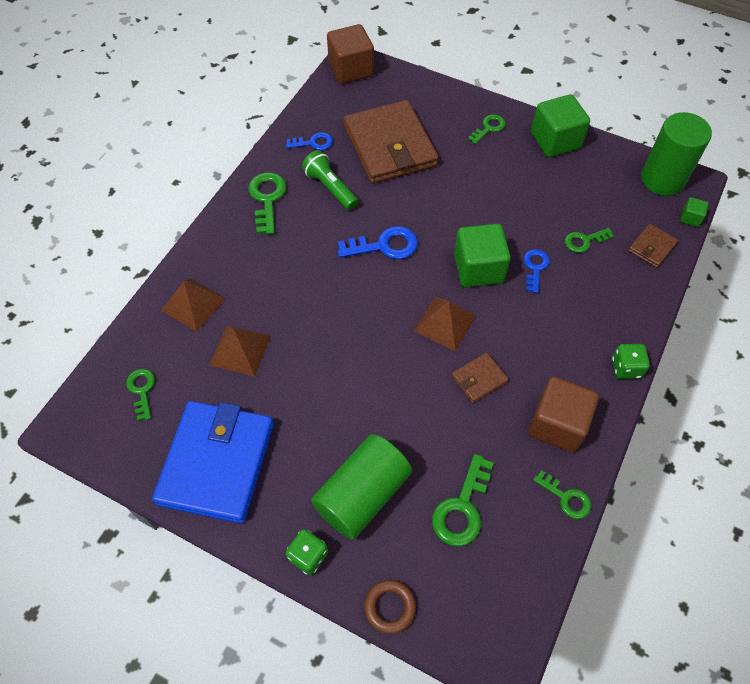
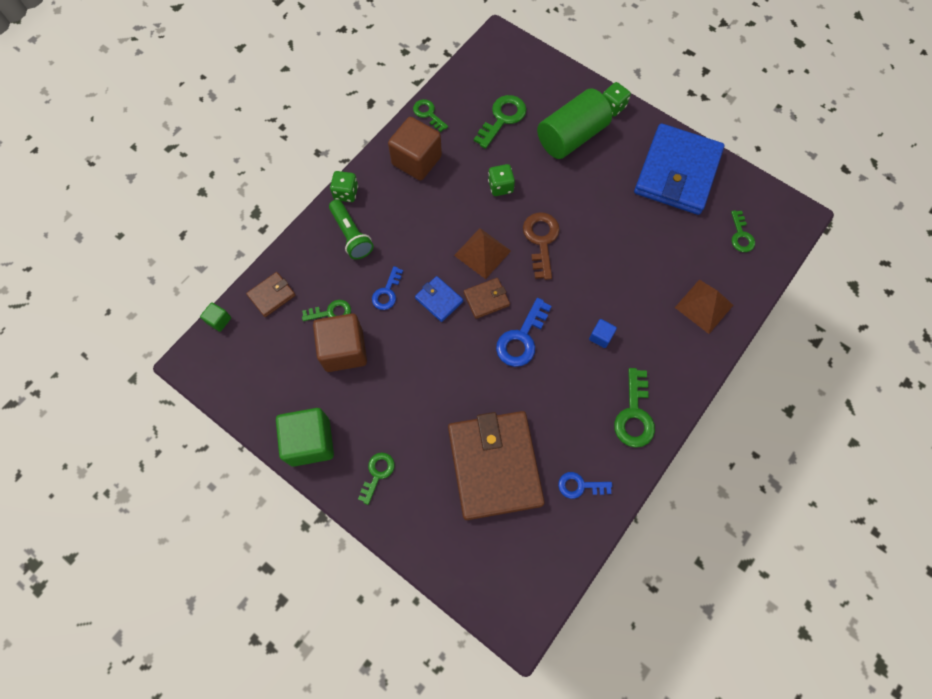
camera: 170 degrees left, 10 degrees up
brown pyramid [210,325,271,376] -> none
green flashlight [302,150,359,210] -> green flashlight moved to [329,199,374,259]
brown cube [327,24,374,84] -> brown cube moved to [313,313,367,372]
blue key [338,226,418,259] -> blue key turned 60 degrees counterclockwise [496,298,552,367]
brown ring [364,580,416,634] -> none
brown wallet [452,353,509,403] -> brown wallet moved to [464,278,510,319]
green cube [454,224,511,287] -> blue wallet [415,276,463,322]
green key [468,114,506,144] -> green key turned 150 degrees clockwise [358,453,395,505]
green cylinder [641,112,712,196] -> none
none -> green dice [488,164,515,196]
none -> brown key [523,212,560,280]
none -> blue cube [589,319,617,348]

